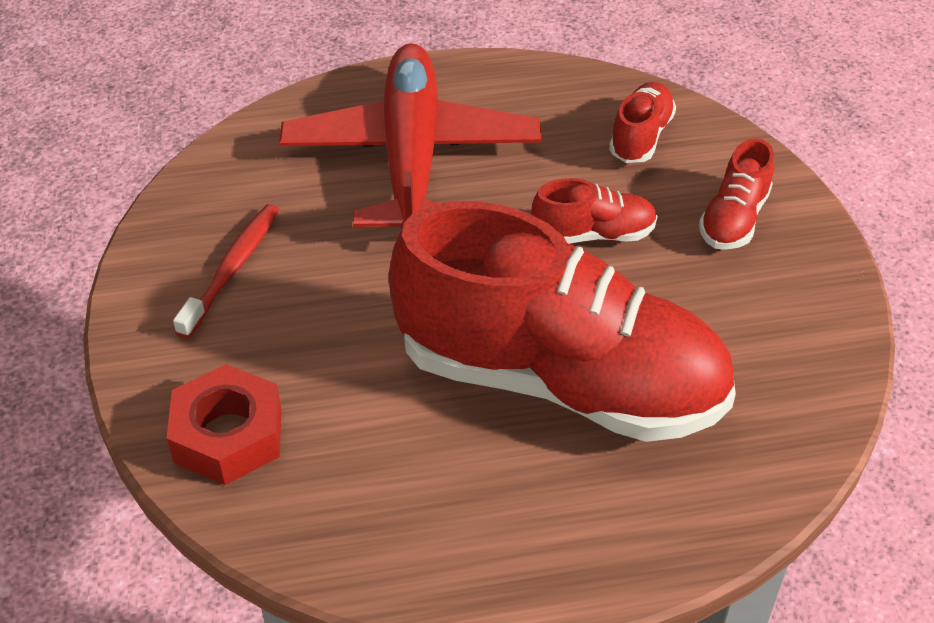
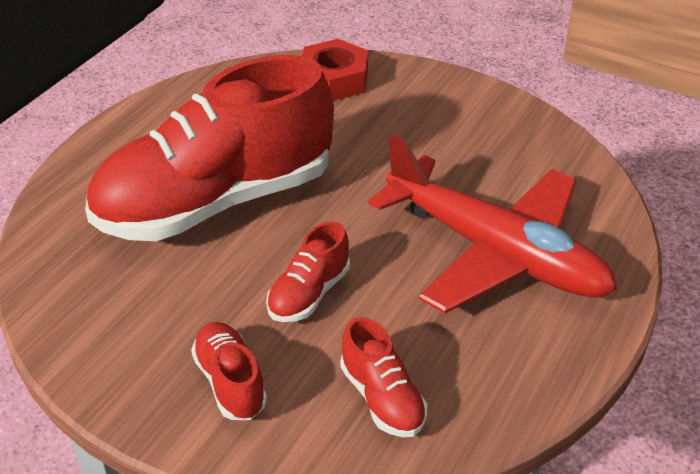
camera: 130 degrees right, 5 degrees down
red toothbrush [173,204,279,338] -> none

